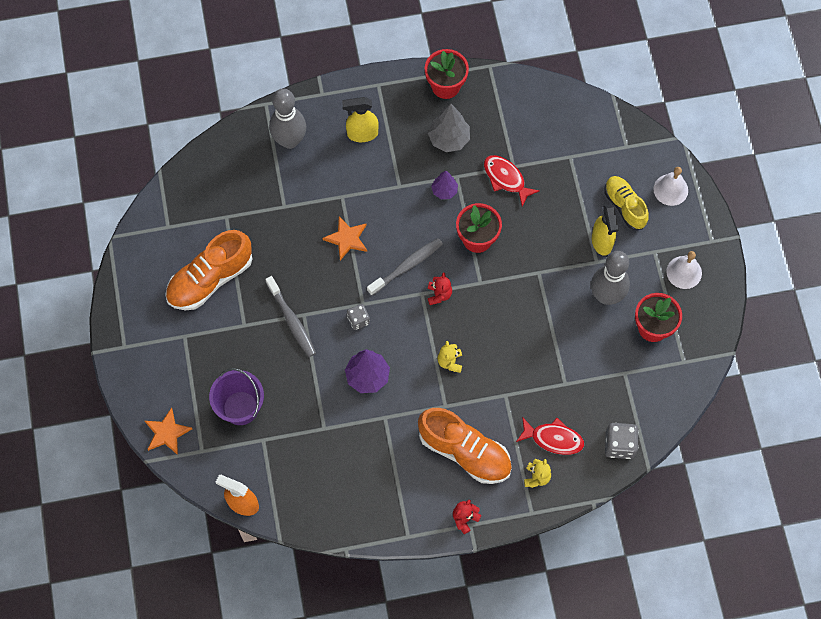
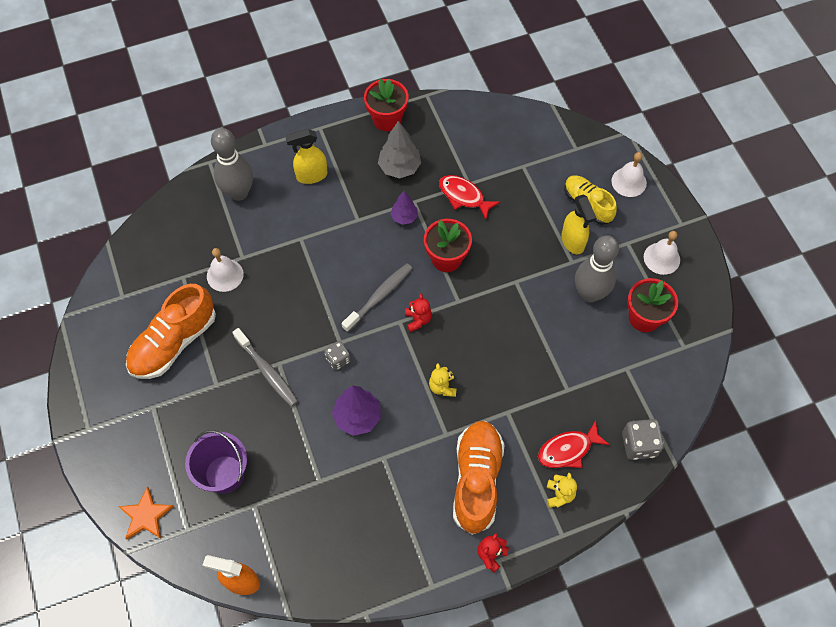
camera: 10 degrees left, 5 degrees down
orange star [322,217,367,260] -> none
orange shoe [418,408,512,484] -> orange shoe turned 105 degrees counterclockwise [453,421,505,535]
red fish [516,417,584,455] -> red fish turned 150 degrees clockwise [538,420,610,468]
none -> white bell [207,248,244,292]

